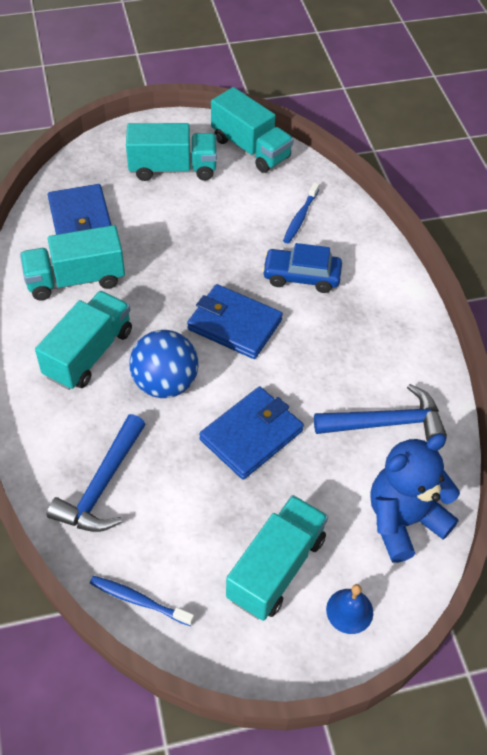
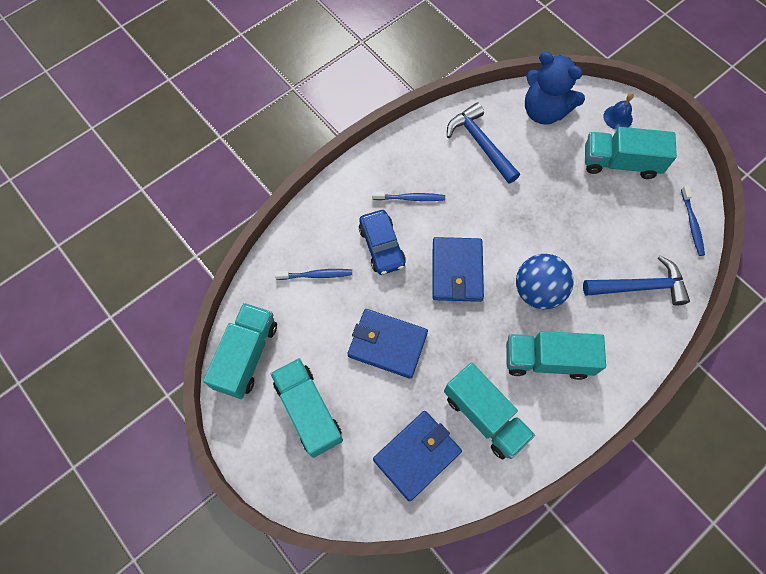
camera: 115 degrees left, 15 degrees up
blue wallet [199,387,304,480] -> blue wallet moved to [348,309,428,379]
none -> blue toothbrush [372,191,445,201]

